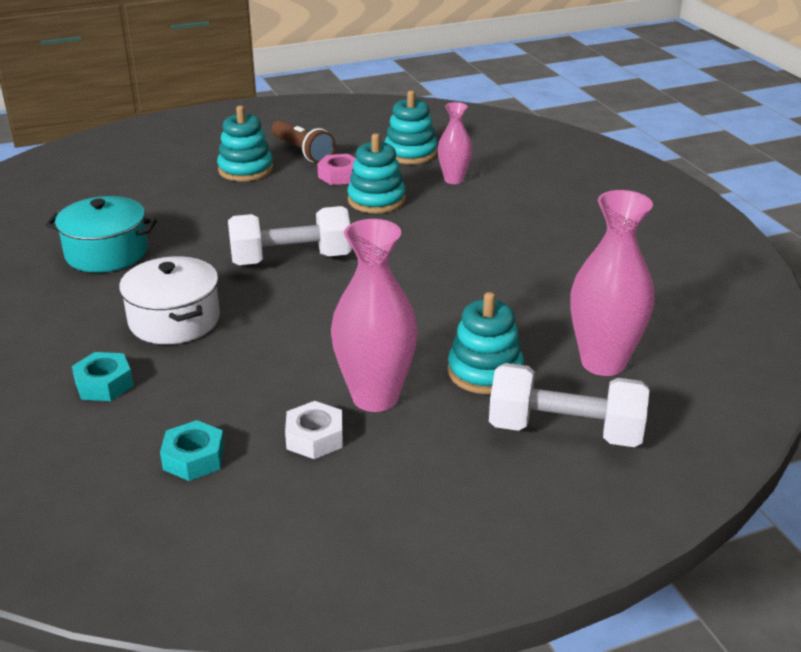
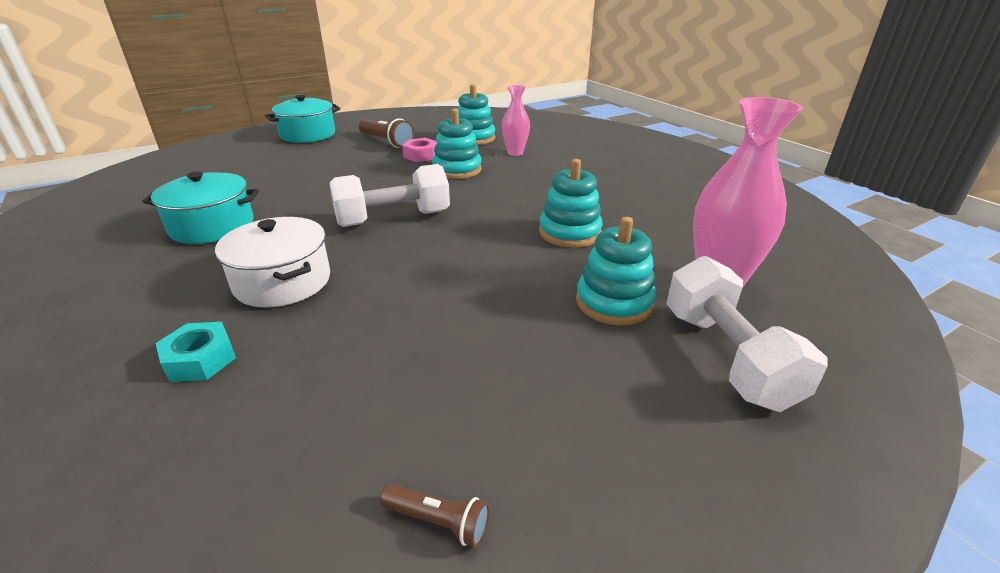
camera: 10 degrees left, 0 degrees up
turquoise nut [160,420,225,481] -> none
turquoise stacking toy [217,106,273,181] -> turquoise stacking toy moved to [539,159,603,248]
white nut [285,401,343,459] -> none
pink vase [331,219,418,412] -> none
white dumbbell [489,363,649,447] -> white dumbbell turned 75 degrees clockwise [666,256,828,412]
none -> turquoise pot [265,95,340,143]
none -> brown flashlight [380,484,490,547]

